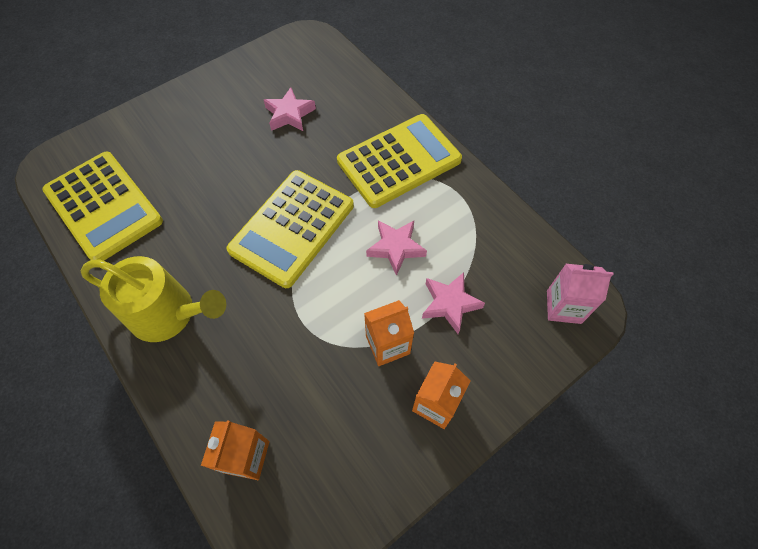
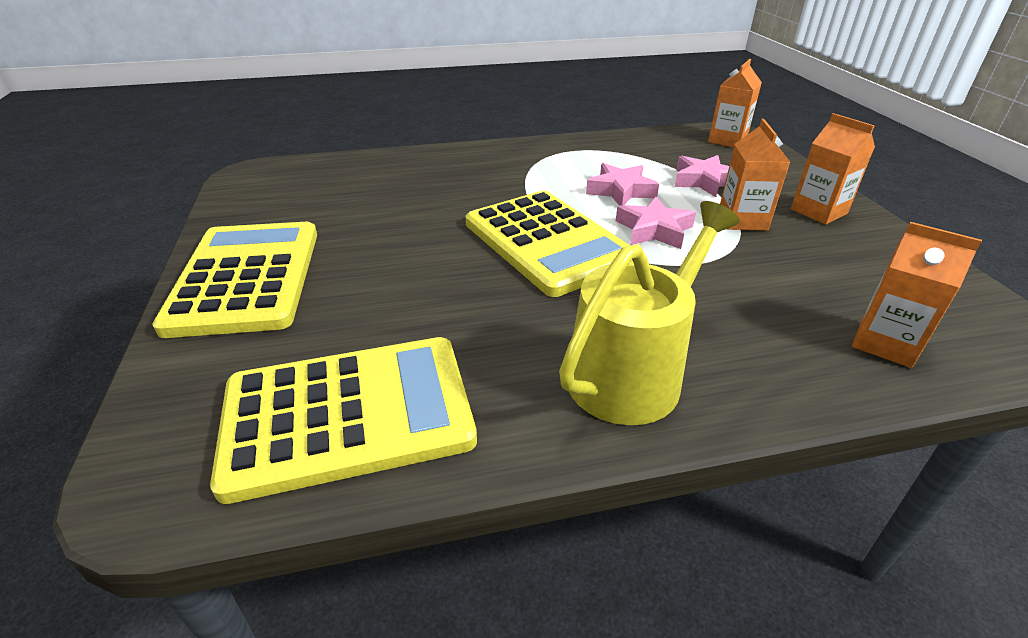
camera: 65 degrees left, 25 degrees down
pink star [264,87,316,131] -> pink star moved to [616,197,696,249]
yellow calculator [337,114,462,208] -> yellow calculator moved to [152,222,317,338]
pink carton [547,264,613,324] -> orange carton [708,59,762,148]

